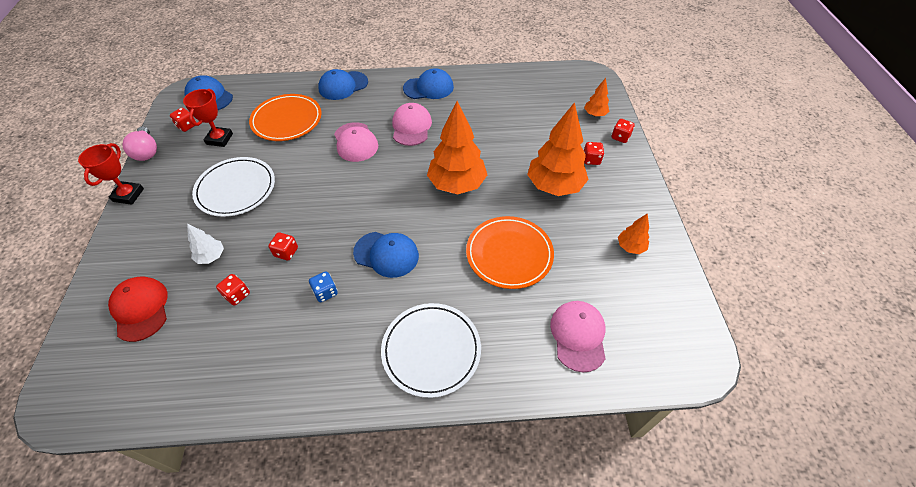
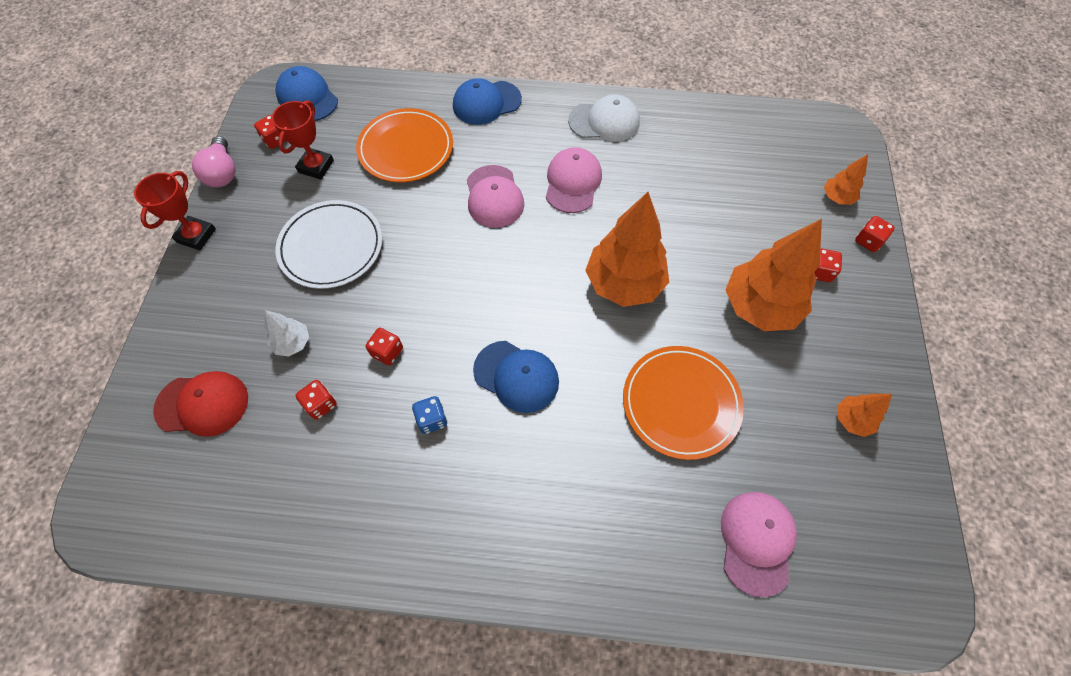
camera: 10 degrees right, 10 degrees up
red cap [108,276,168,342] -> red cap turned 105 degrees clockwise [153,371,248,437]
white plate [381,303,481,398] -> none
blue cap [403,68,454,99] -> white cap [568,94,640,142]

